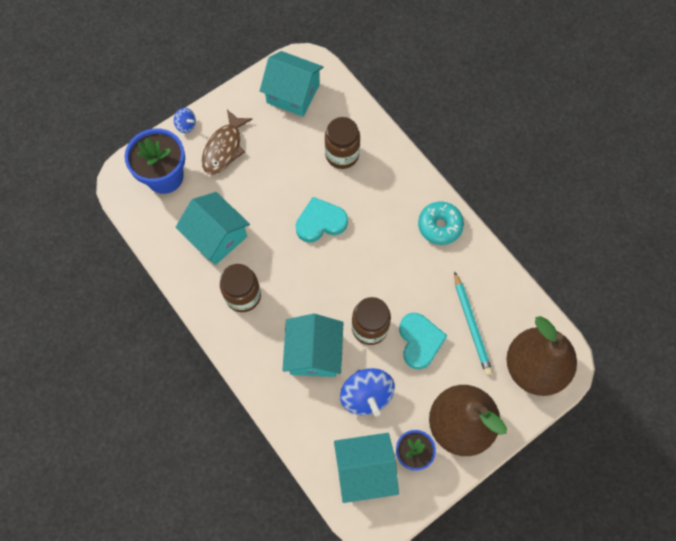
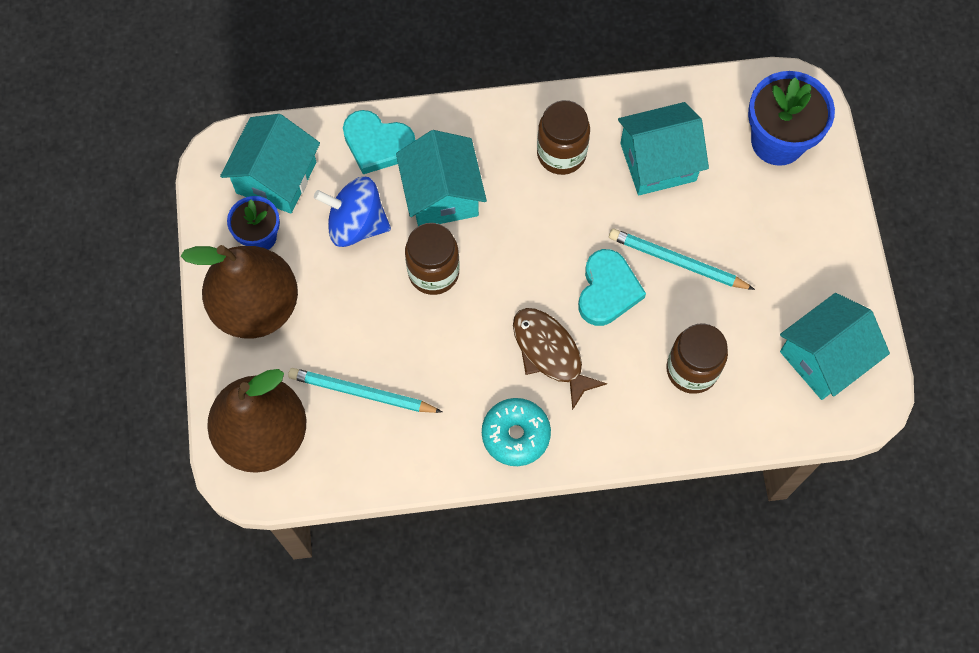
camera: 120 degrees right, 0 degrees up
blue spinning top [174,108,196,133] -> none
brown fish [202,110,252,175] -> brown fish moved to [513,308,607,411]
turquoise house [283,314,343,377] -> turquoise house turned 45 degrees clockwise [396,130,487,226]
turquoise heart [399,313,447,369] -> turquoise heart moved to [343,110,415,174]
none -> turquoise pencil [609,229,755,290]

